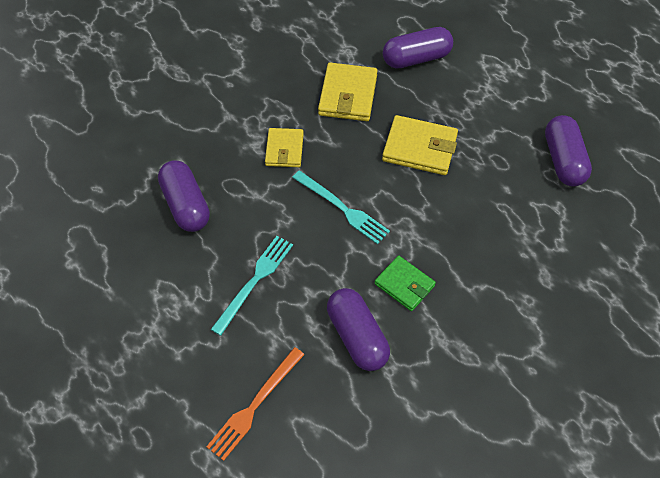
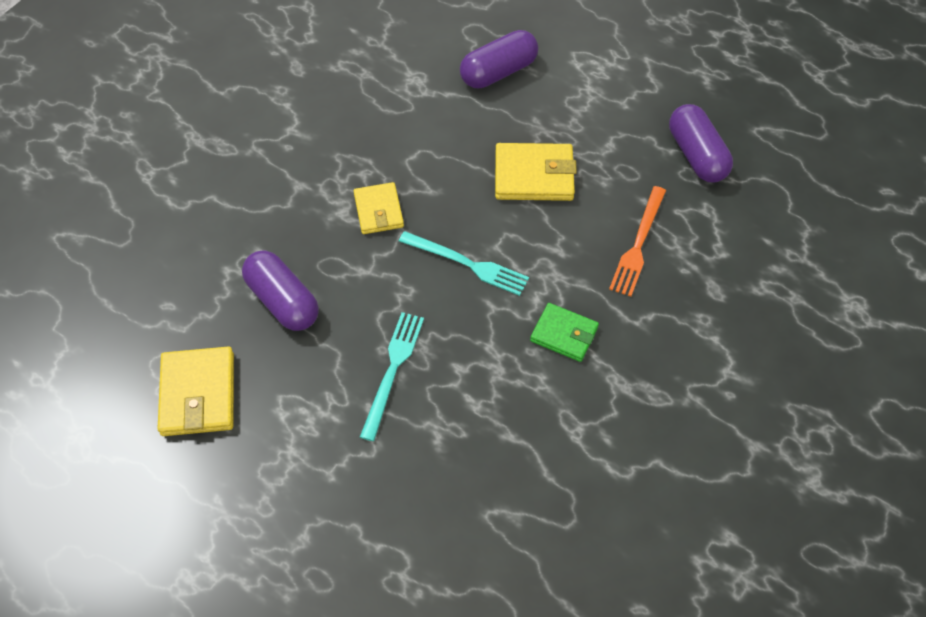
camera: 15 degrees left, 0 degrees up
orange fork [206,347,305,461] -> orange fork moved to [609,186,666,297]
yellow wallet [318,63,378,121] -> yellow wallet moved to [158,346,234,436]
purple capsule [327,288,390,371] -> none

